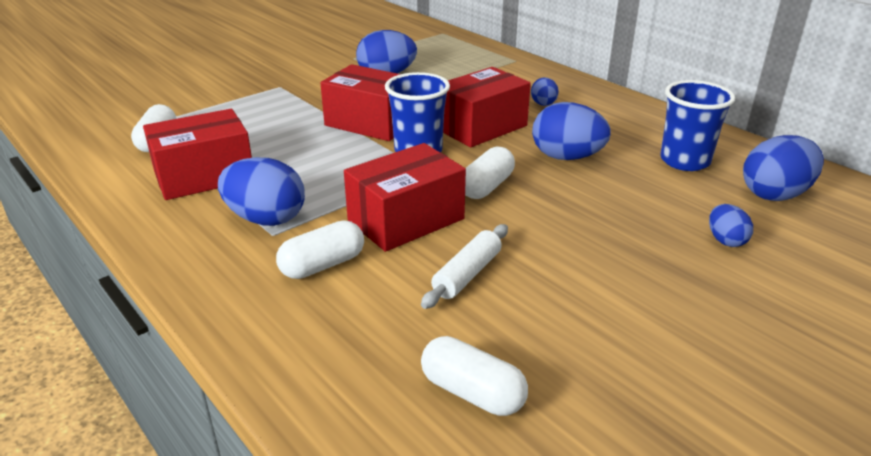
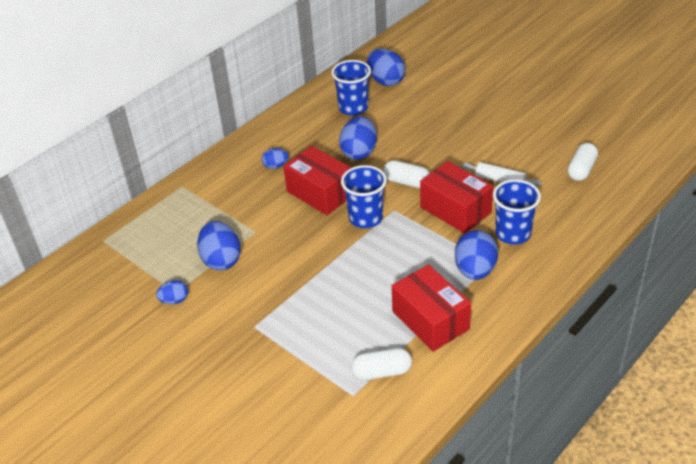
camera: 95 degrees left, 10 degrees up
white capsule [276,220,364,279] -> blue cup [493,180,541,245]
red box [321,64,400,141] -> none
blue egg [709,204,753,247] -> blue egg moved to [156,280,188,304]

